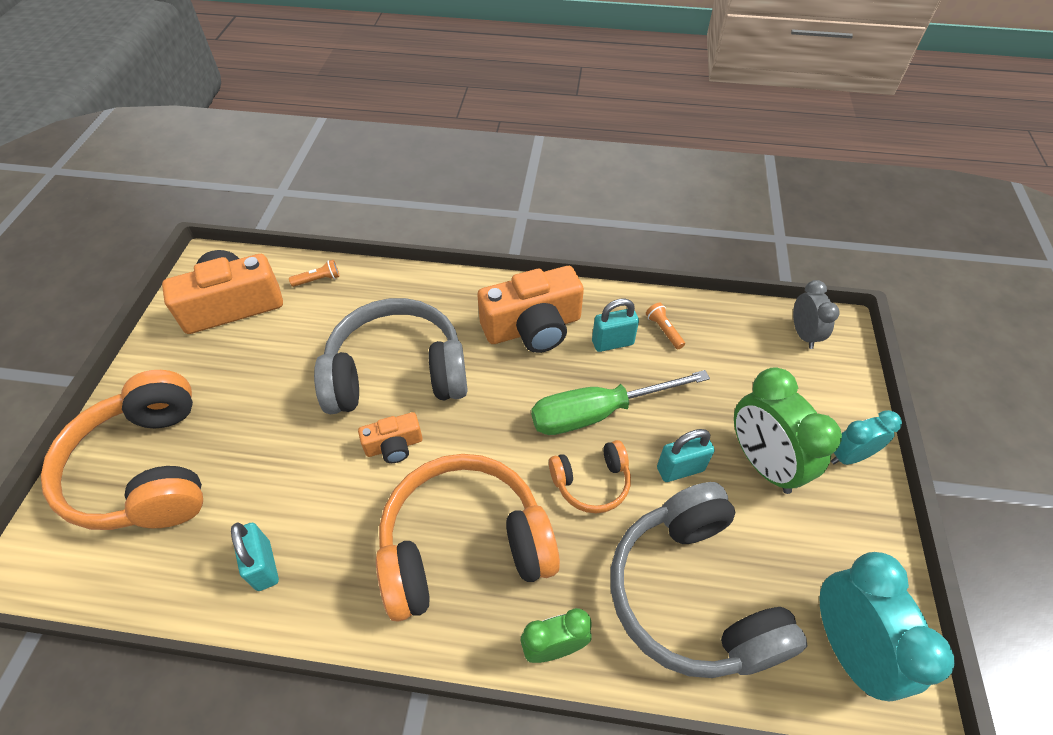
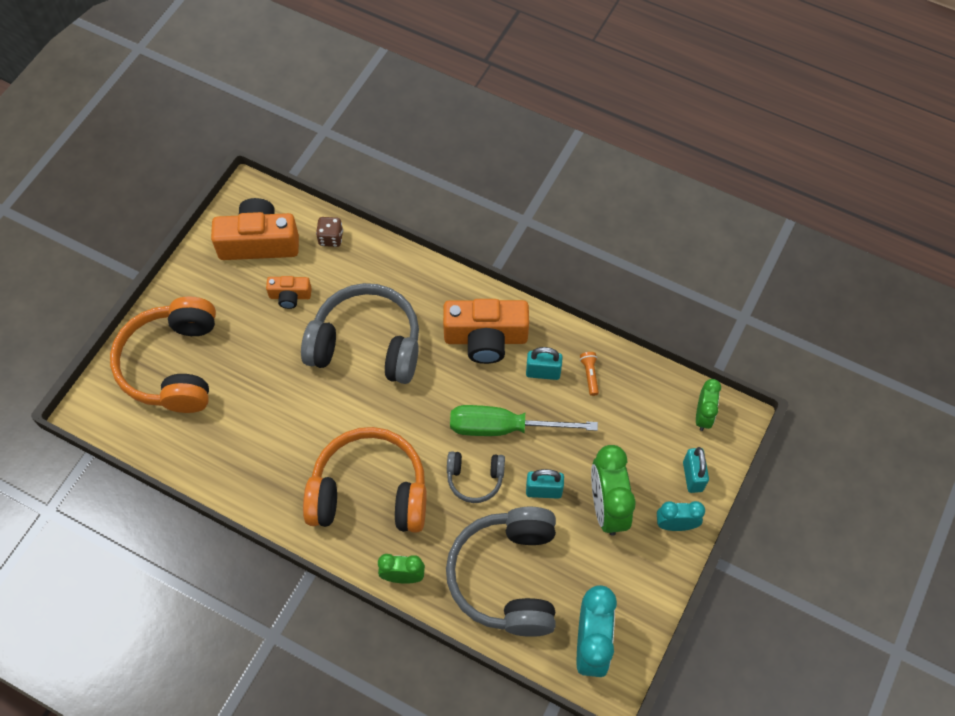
camera: 20 degrees right, 10 degrees up
turquoise padlock [231,522,279,591] -> turquoise padlock moved to [683,447,709,493]
orange flashlight [289,260,340,287] -> brown dice [316,217,343,247]
orange camera [358,412,423,463] -> orange camera moved to [266,276,312,309]
orange headphones [549,440,631,513] -> grey headphones [447,451,505,503]
grey clock [793,280,839,349] -> green clock [696,379,721,431]

